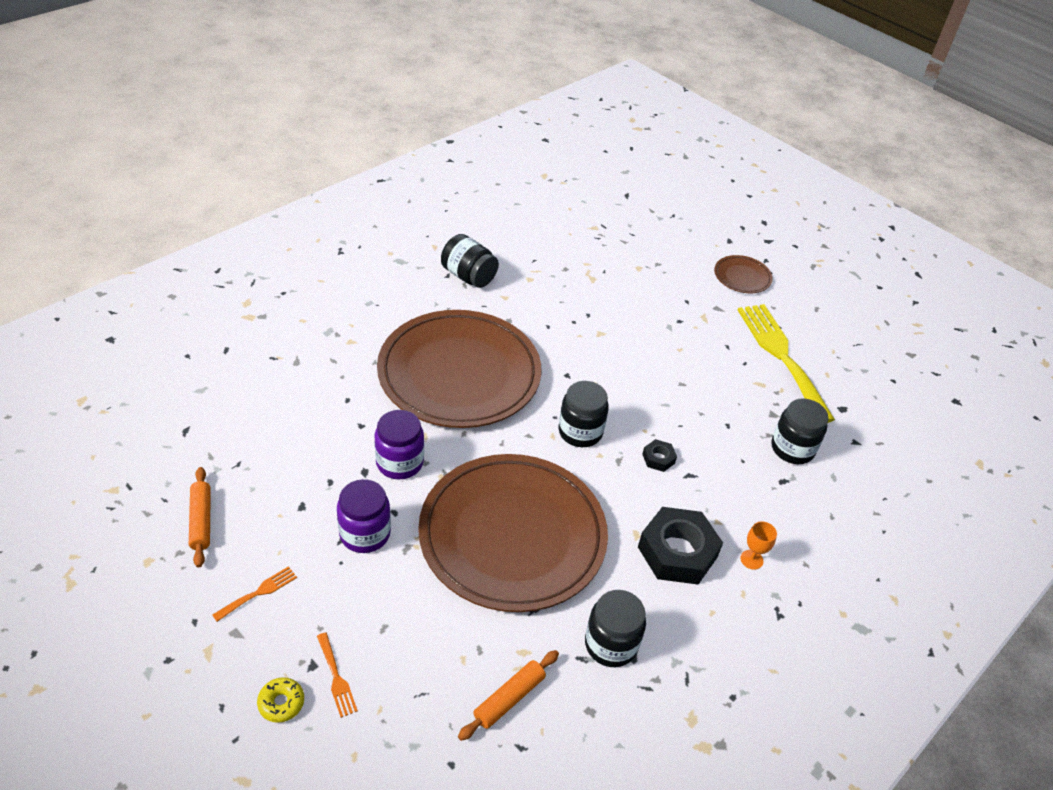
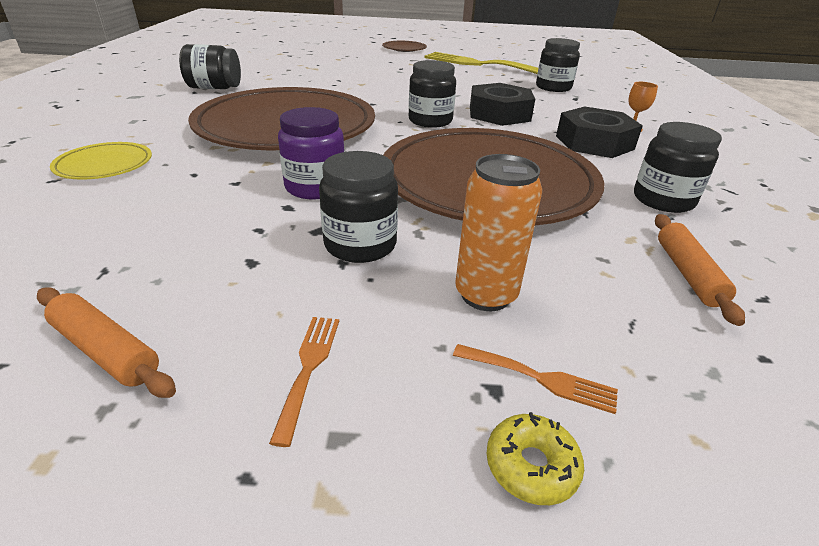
camera: 40 degrees left, 10 degrees down
purple jar [337,479,391,553] -> black jar [319,151,398,263]
black nut [642,439,677,472] -> black nut [470,83,535,126], size x2.20
none -> yellow plate [50,142,152,180]
none -> orange can [455,154,542,311]

